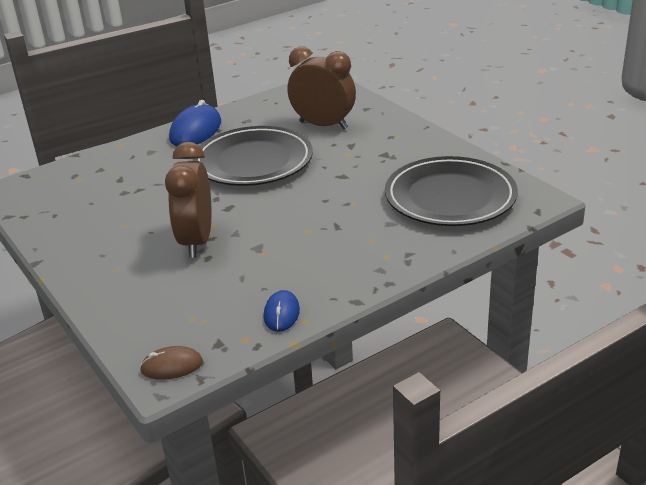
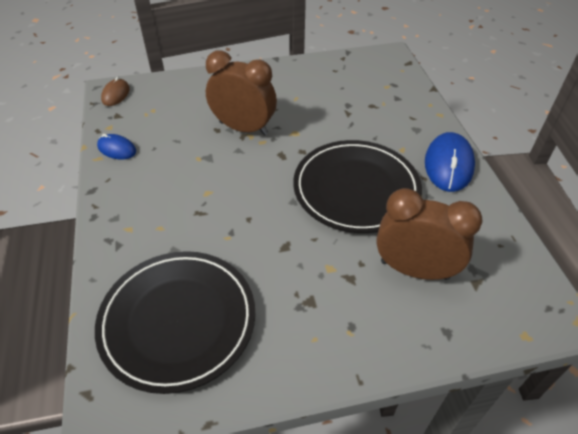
camera: 110 degrees right, 15 degrees up
blue mouse [169,100,221,146] -> blue mouse turned 60 degrees clockwise [425,132,475,192]
brown clock [287,46,356,130] -> brown clock turned 120 degrees counterclockwise [376,188,483,280]

